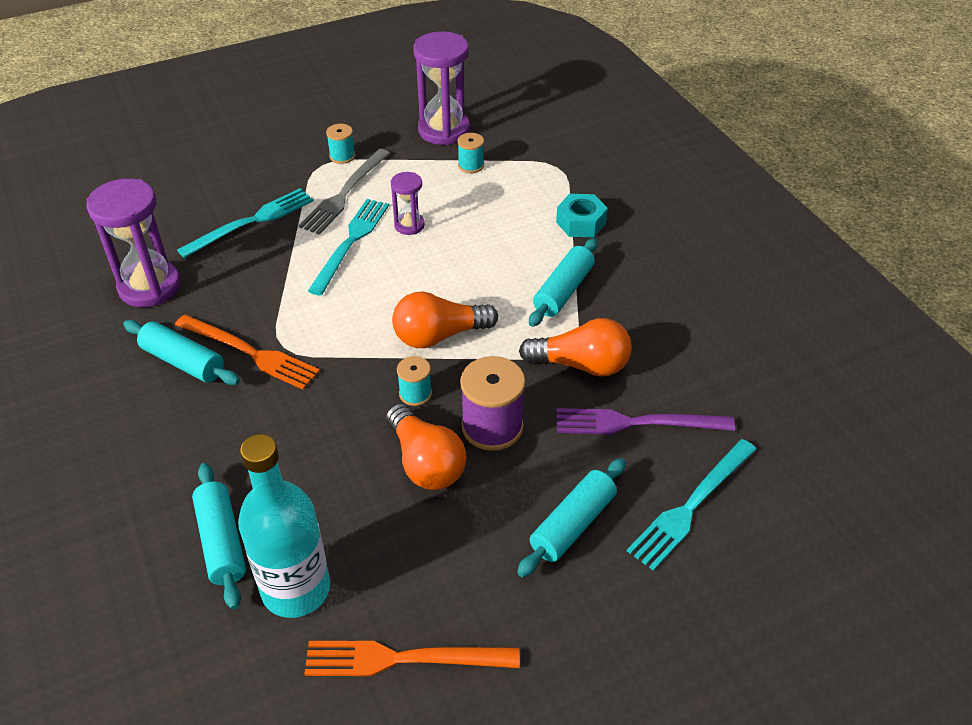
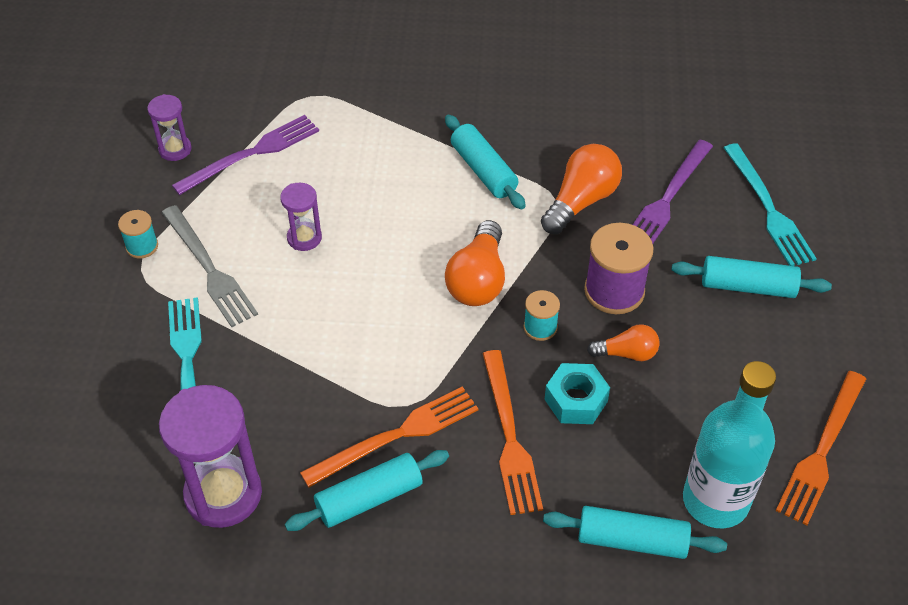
camera: 60 degrees left, 5 degrees up
turquoise fork [308,199,389,296] -> none
orange light bulb [386,403,466,490] -> orange light bulb [587,324,659,361], size x0.60
purple hourglass [413,32,470,146] -> purple hourglass [147,94,192,161], size x0.53
turquoise spool [457,133,484,173] -> purple fork [172,115,319,195]
turquoise rolling pin [517,458,626,577] -> turquoise rolling pin turned 60 degrees counterclockwise [672,256,832,298]
turquoise nut [556,194,608,237] -> turquoise nut moved to [544,363,610,424]
none -> orange fork [482,350,543,515]

